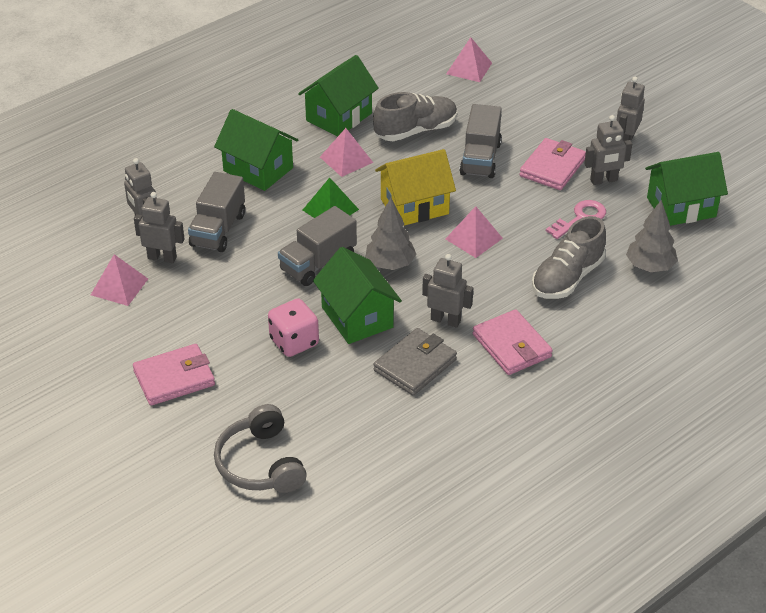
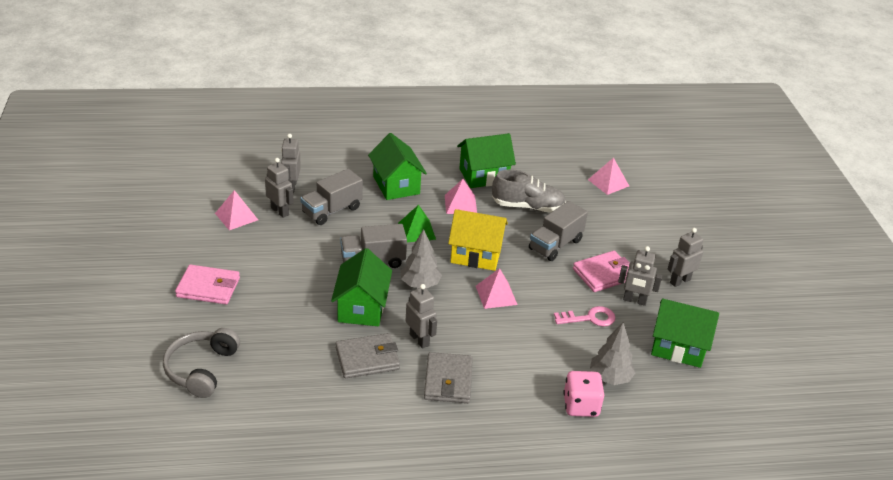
camera: 30 degrees right, 5 degrees down
pink dice [268,298,319,357] -> pink dice moved to [563,371,604,417]
pink wallet [473,309,553,375] -> grey wallet [424,352,473,403]
grey shoe [532,216,606,299] -> none

